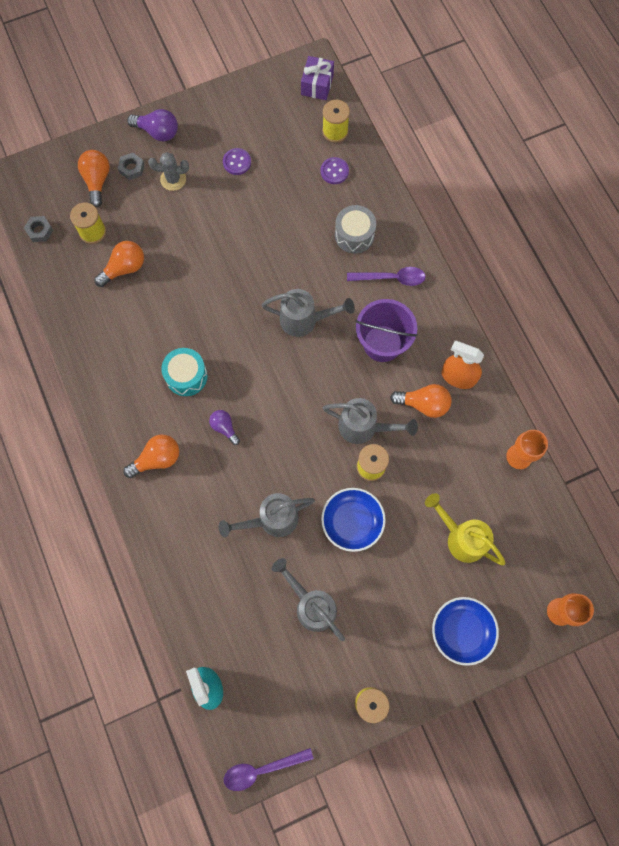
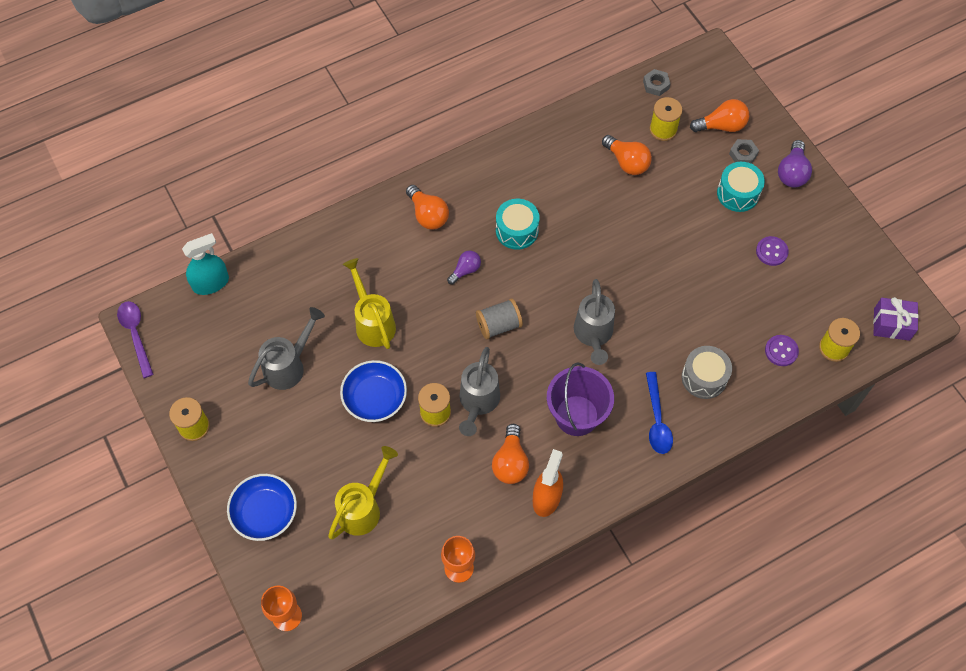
camera: 85 degrees right, 10 degrees down
grey cactus [148,152,189,191] -> turquoise drum [717,162,765,212]
grey watering can [219,493,315,537] -> yellow watering can [343,258,396,349]
purple spoon [347,267,426,286] -> blue spoon [646,372,673,454]
none -> grey spool [476,298,523,339]

